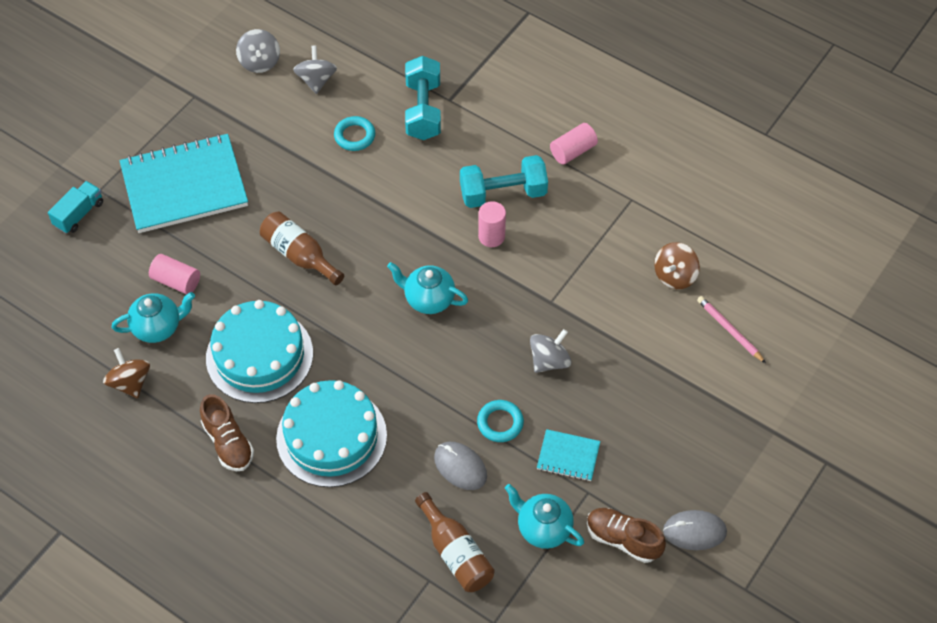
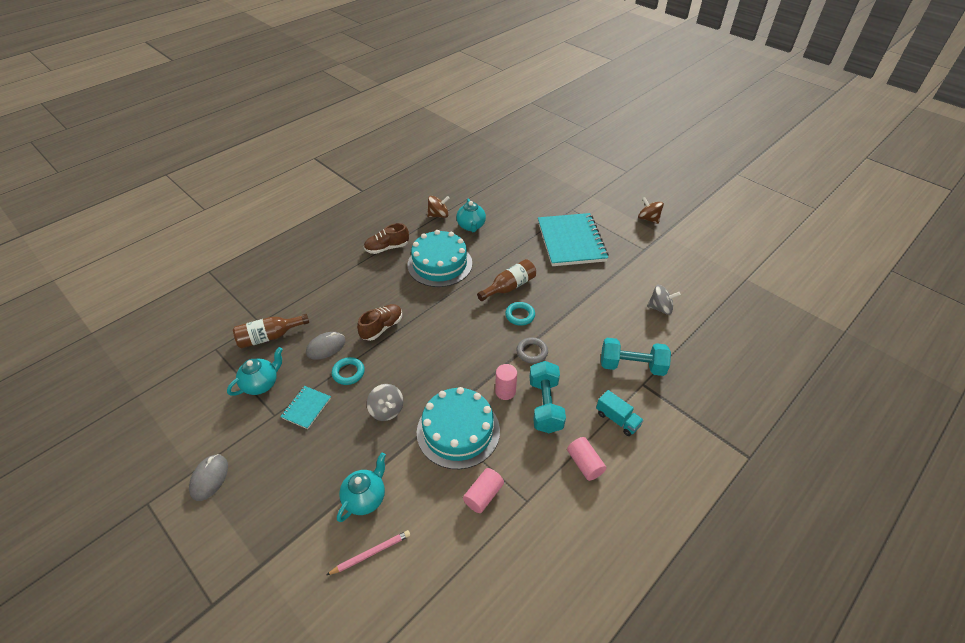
camera: 100 degrees right, 10 degrees down
turquoise truck [48,181,103,233] -> turquoise truck moved to [596,390,644,436]
pink cylinder [149,254,200,294] -> pink cylinder moved to [463,468,504,513]
grey spinning top [236,29,280,73] -> none
turquoise cake [276,380,387,487] -> turquoise cake moved to [417,387,500,469]
turquoise ring [334,116,375,151] -> turquoise ring moved to [505,302,535,326]
turquoise teapot [387,262,468,314] -> turquoise teapot moved to [337,453,386,522]
brown shoe [587,508,666,563] -> brown shoe moved to [357,304,402,341]
brown spinning top [654,242,700,289] -> brown spinning top moved to [638,197,664,224]
none -> grey ring [517,337,548,364]

